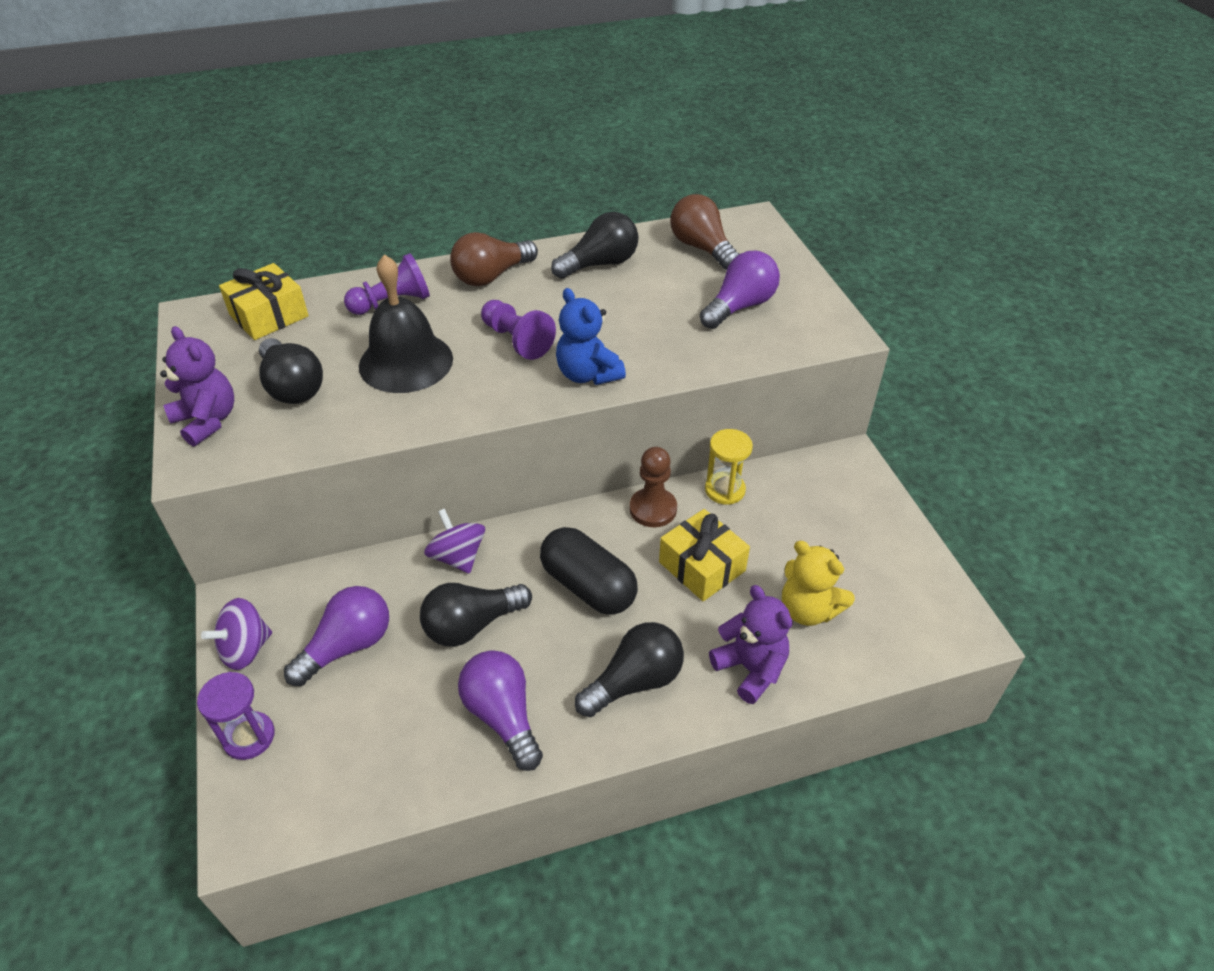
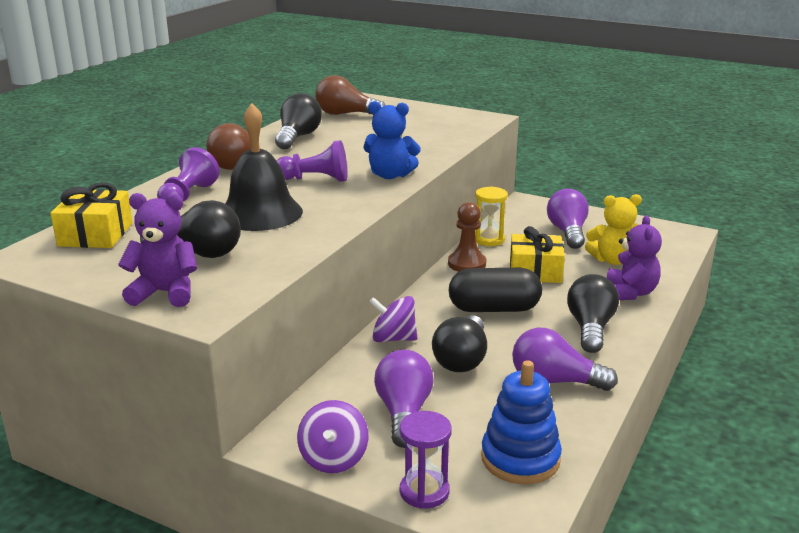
camera: 45 degrees left, 20 degrees down
purple light bulb [700,251,780,329] -> purple light bulb moved to [547,189,589,249]
purple teddy bear [709,585,793,704] -> purple teddy bear turned 90 degrees clockwise [607,215,662,300]
none -> blue stacking toy [481,360,562,484]

